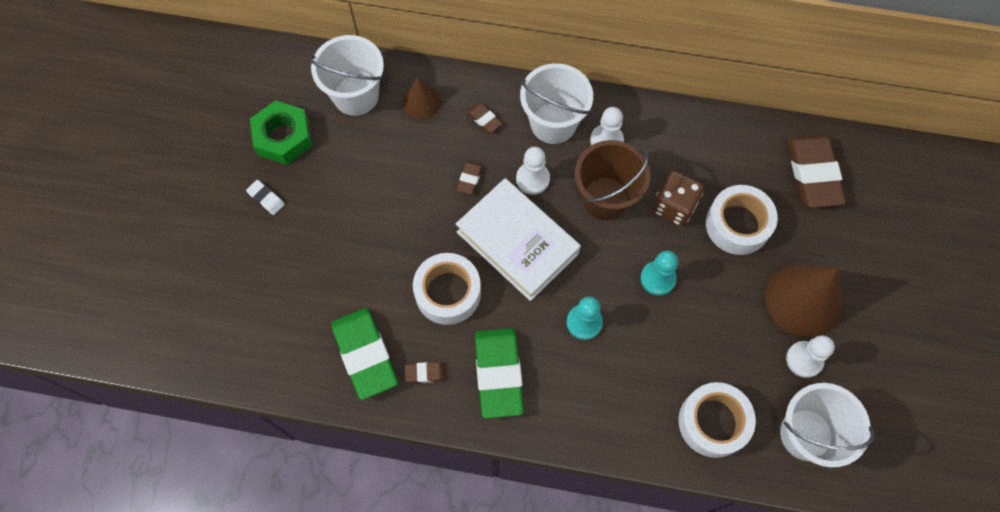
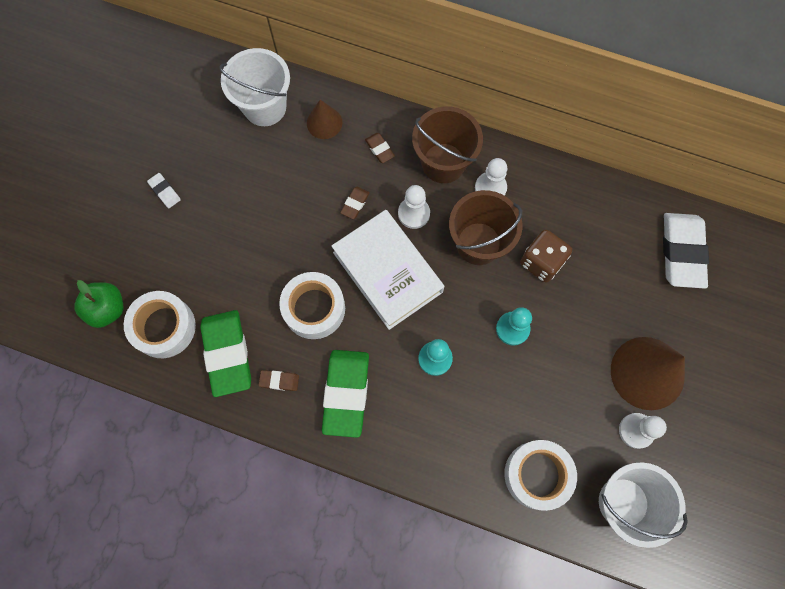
camera: 10 degrees right, 5 degrees up
green nut [250,100,312,165] -> none
white bucket [520,63,593,144] -> brown bucket [412,106,483,183]
white tape [706,185,778,255] -> white tape moved to [124,291,196,358]
brown eraser [787,134,846,208] -> white eraser [663,213,709,289]
none -> green apple [74,280,123,328]

